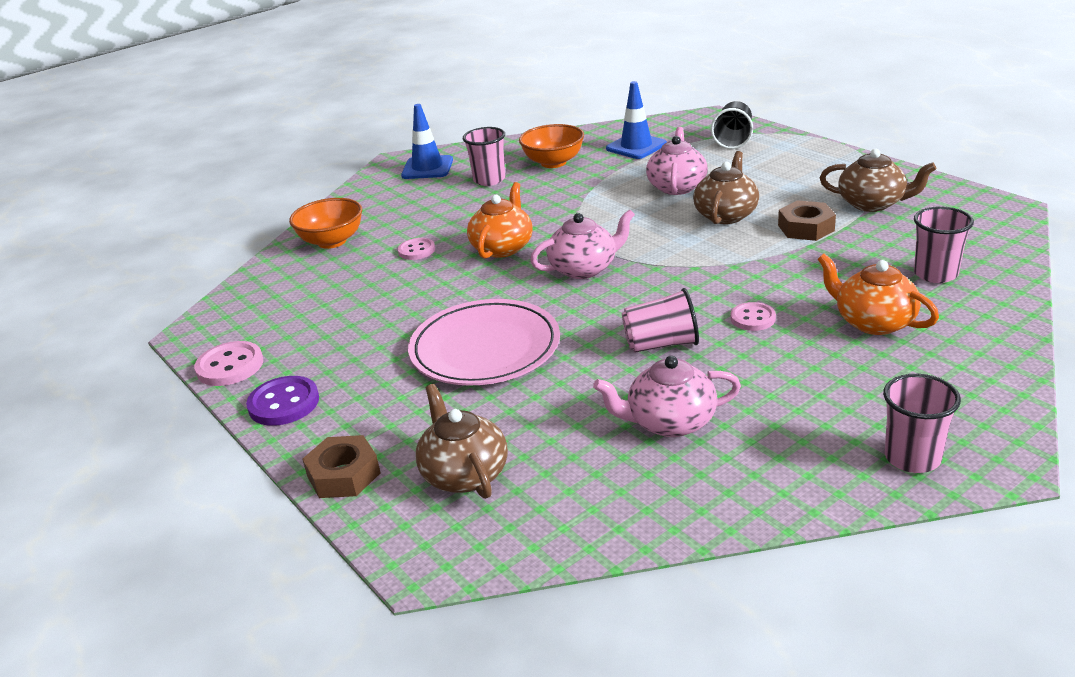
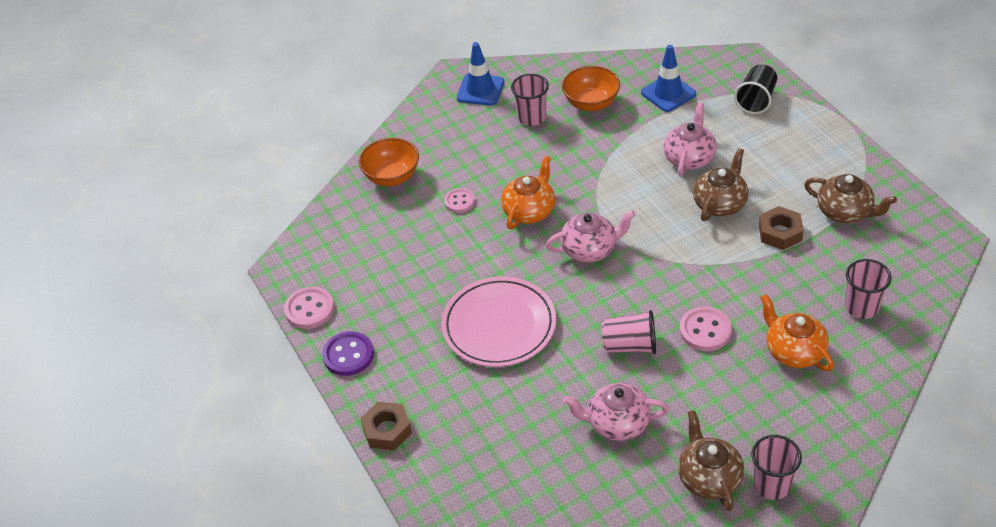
camera: 10 degrees right, 15 degrees up
brown teapot [415,384,508,499] -> brown teapot moved to [678,410,744,511]
pink button [731,302,776,331] -> pink button [680,307,732,351], size x1.51

